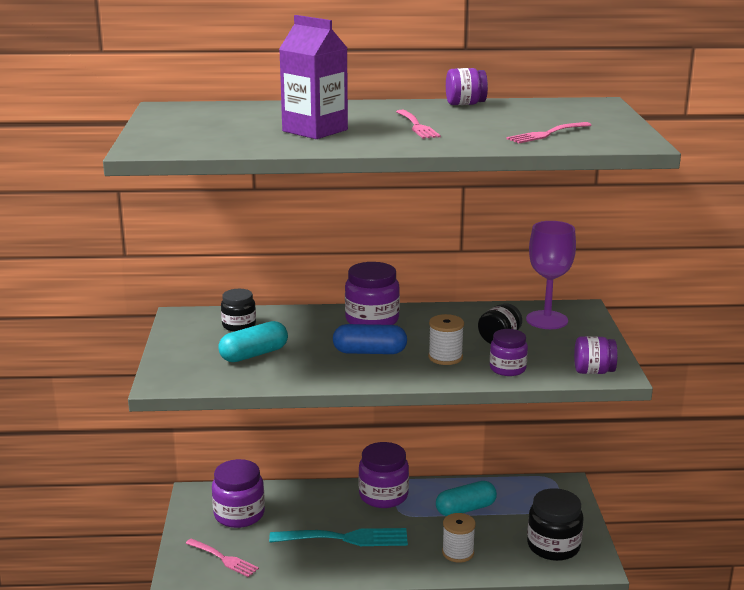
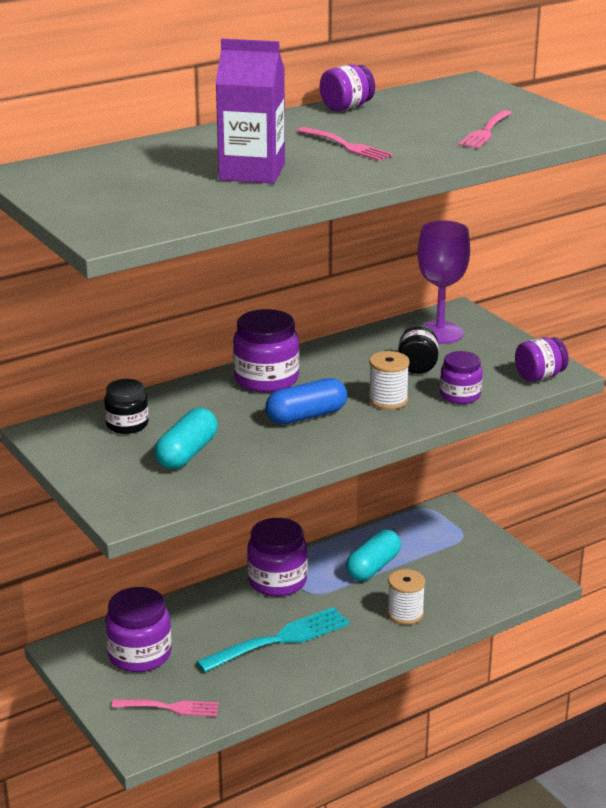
camera: 30 degrees left, 5 degrees up
black jar [527,488,583,561] -> none

